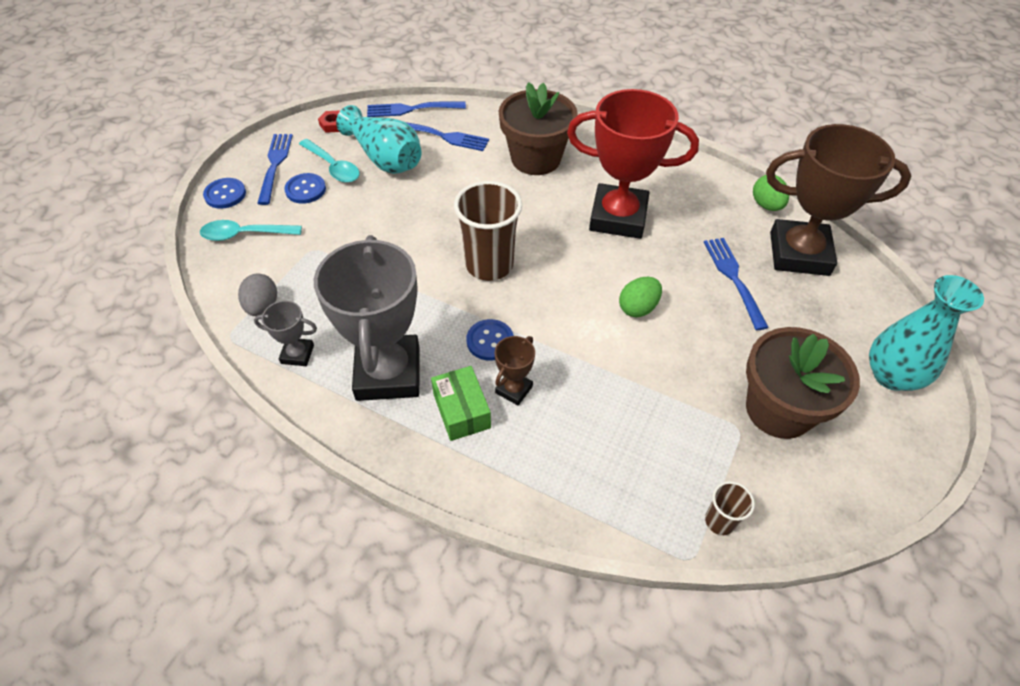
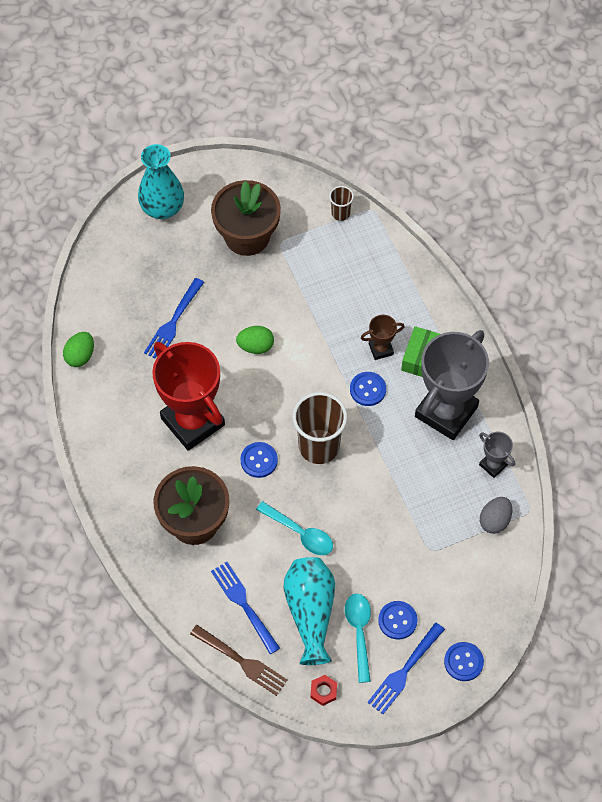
camera: 140 degrees left, 10 degrees up
turquoise spoon [200,220,302,241] -> turquoise spoon moved to [256,501,333,555]
blue fork [367,102,466,117] -> brown fork [190,625,287,696]
brown trophy [766,124,911,276] -> none
none -> blue button [240,442,278,478]

